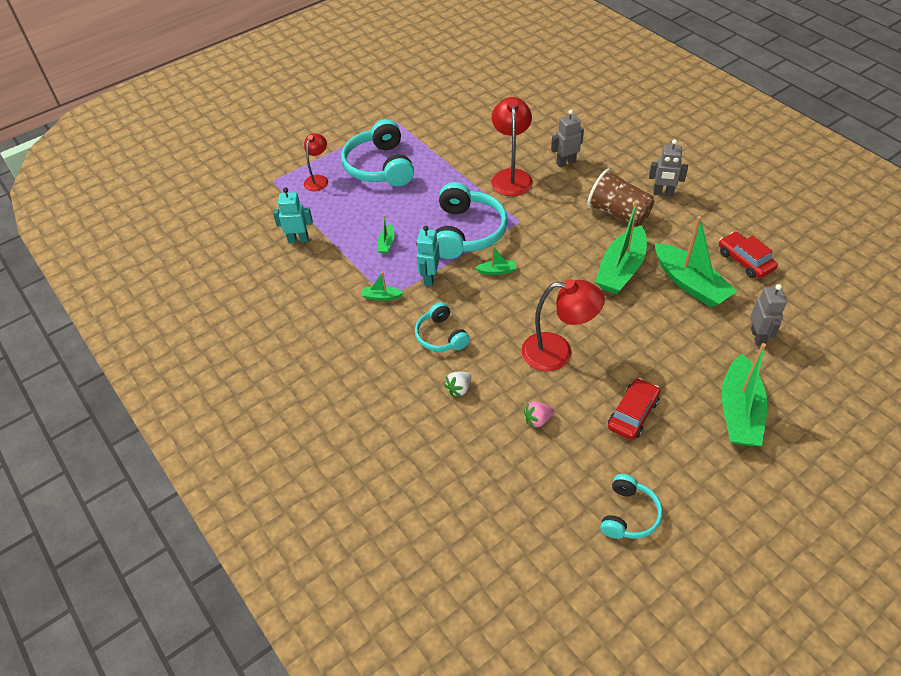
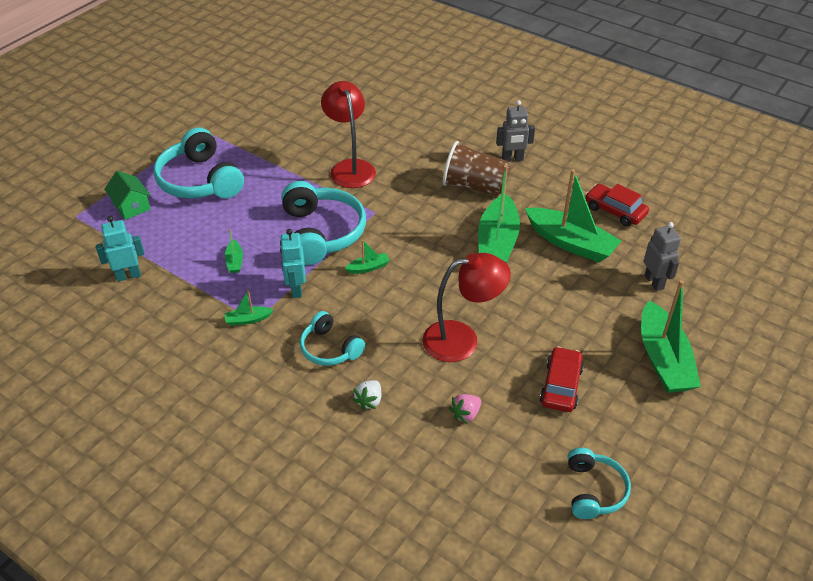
camera: 20 degrees left, 5 degrees down
red lamp [304,133,328,191] -> green house [104,171,151,220]
grey robot [551,110,584,167] -> none

